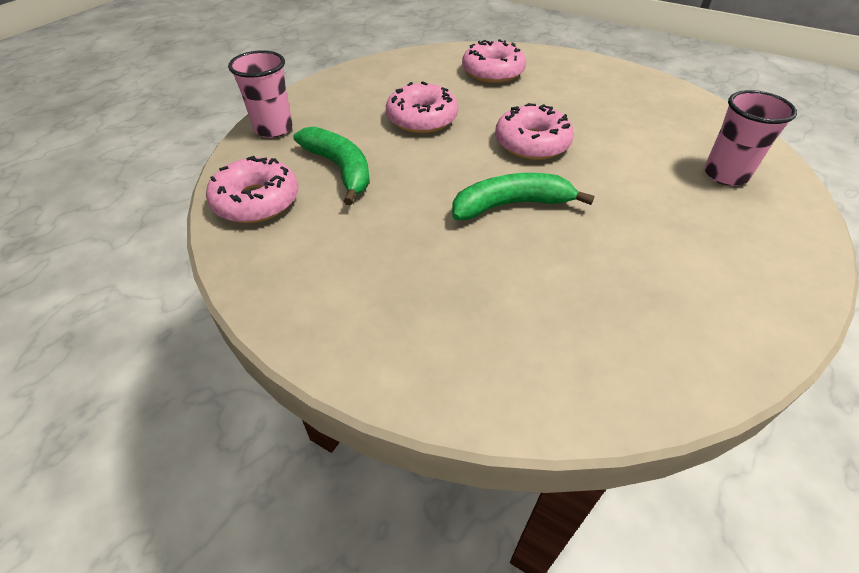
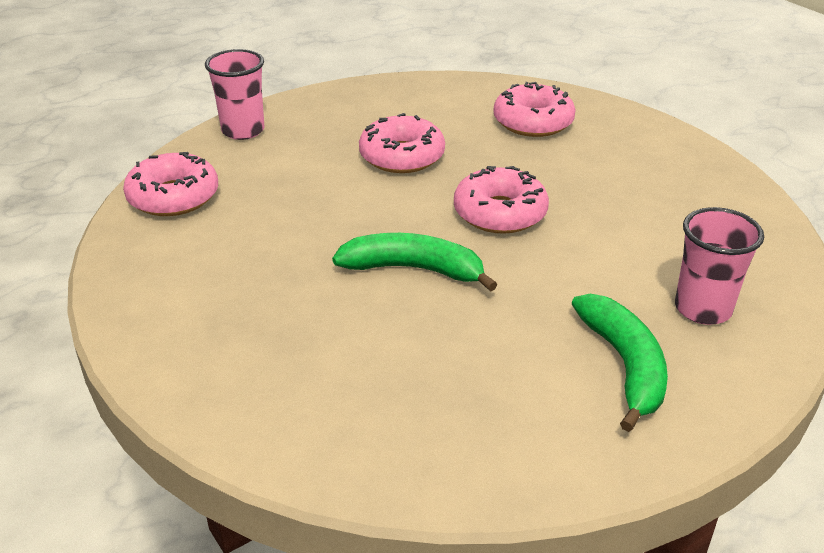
camera: 25 degrees right, 10 degrees down
green banana [294,126,370,205] -> green banana moved to [572,294,668,432]

